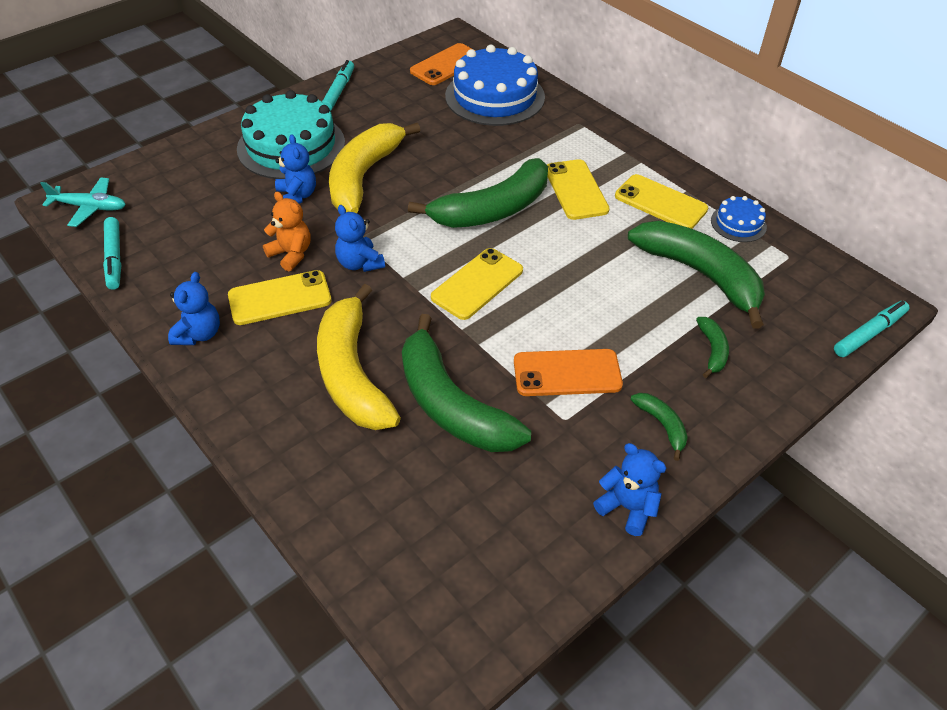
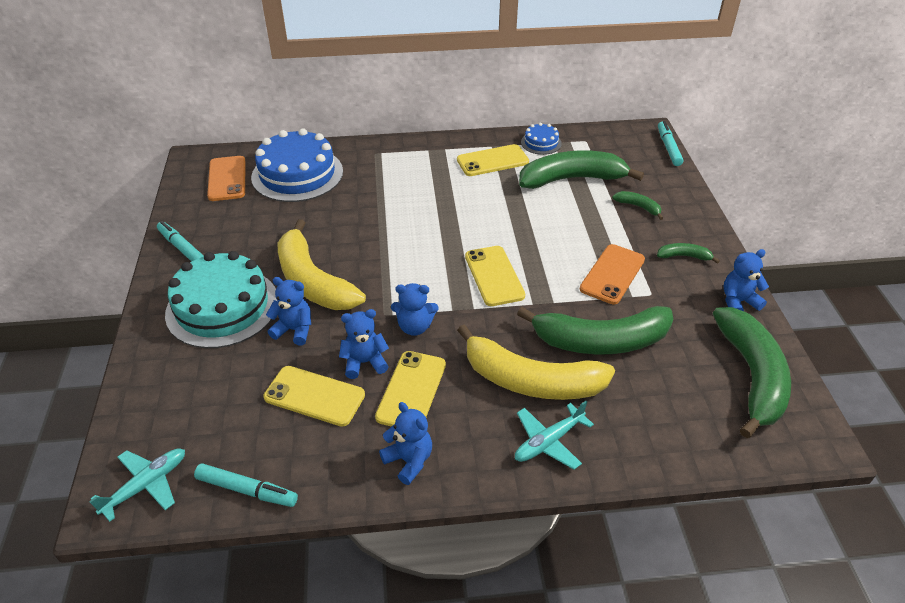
camera: 55 degrees left, 5 degrees down
orange teddy bear [263,192,310,271] -> blue teddy bear [339,309,389,379]
green banana [408,158,548,228] -> green banana moved to [713,307,791,438]
yellow phone [547,159,610,220] -> yellow phone moved to [264,366,365,427]
none -> turquoise plane [515,401,594,470]

